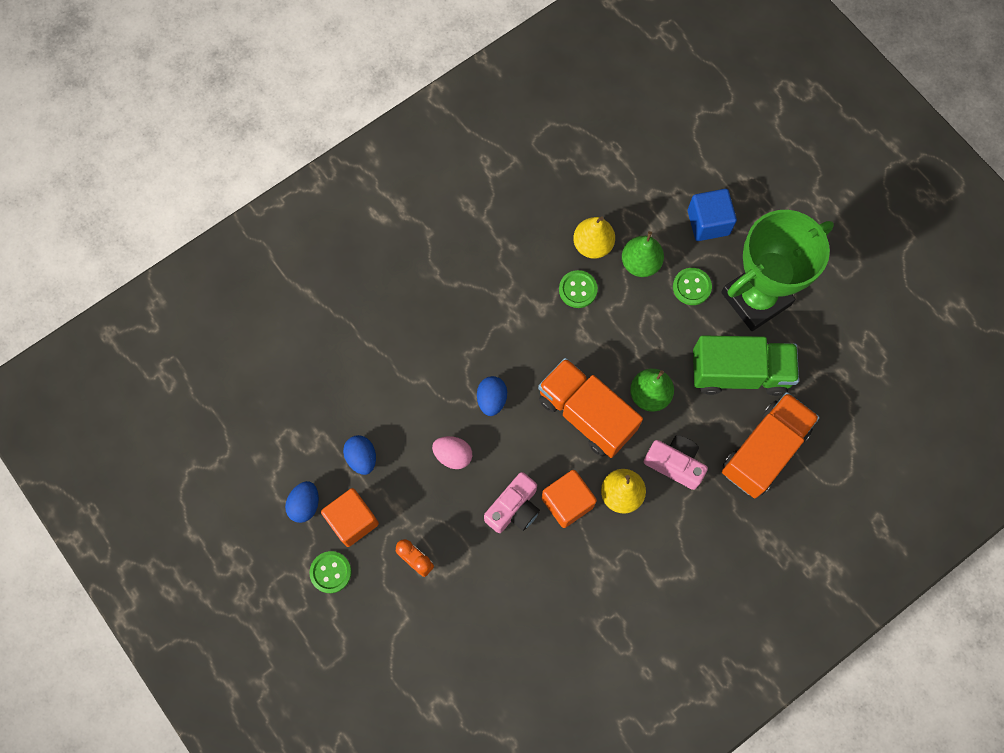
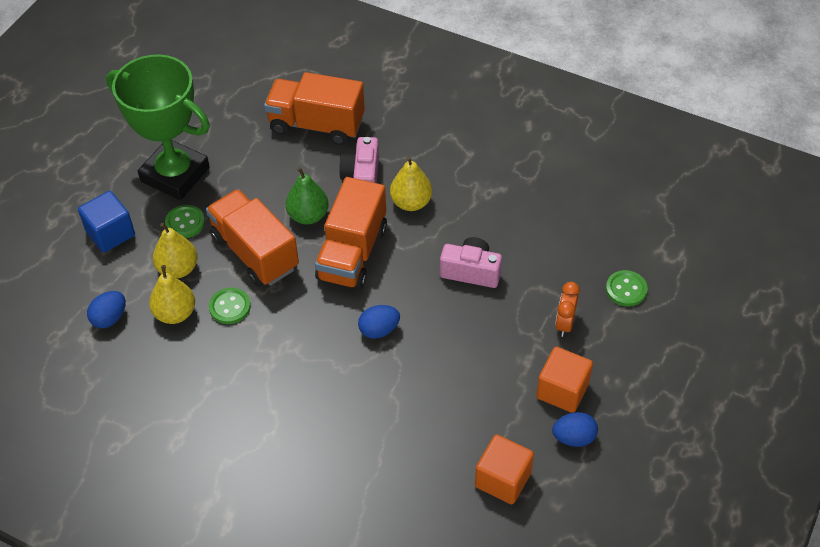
camera: 115 degrees left, 20 degrees down
green button [309,551,352,593] -> green button moved to [606,270,648,307]
blue egg [343,435,376,475] -> blue egg moved to [87,291,126,328]
pink egg [432,436,472,469] -> none
orange cube [542,470,597,528] -> orange cube moved to [475,434,534,504]
green pear [622,231,664,277] -> yellow pear [153,223,198,279]
green truck [693,335,799,396] -> none
none -> orange truck [206,189,299,287]

